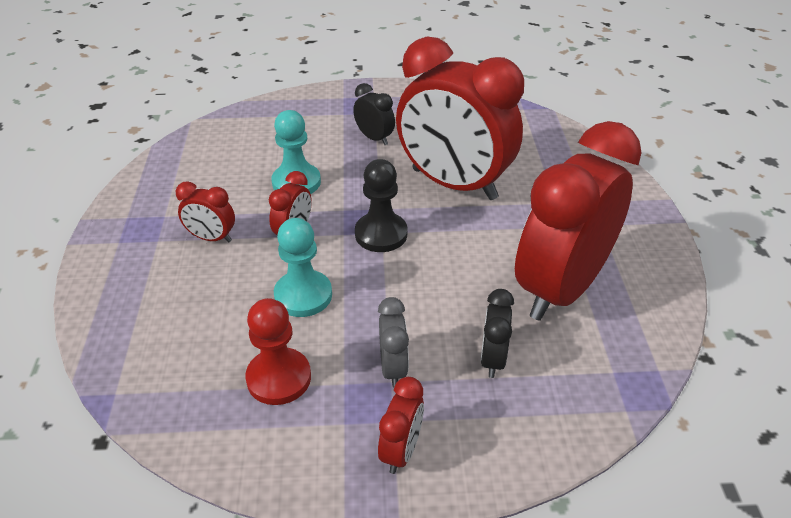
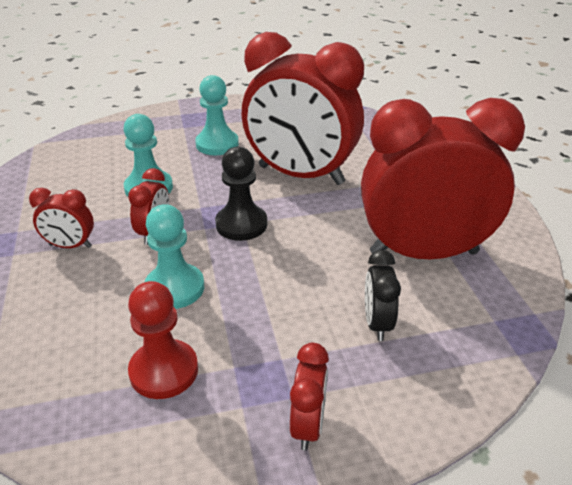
camera: 10 degrees left, 5 degrees down
black clock [353,83,395,145] -> turquoise pawn [195,75,239,155]
grey clock [378,297,409,388] -> none
red clock [515,121,642,321] -> red clock turned 60 degrees clockwise [361,98,525,259]

